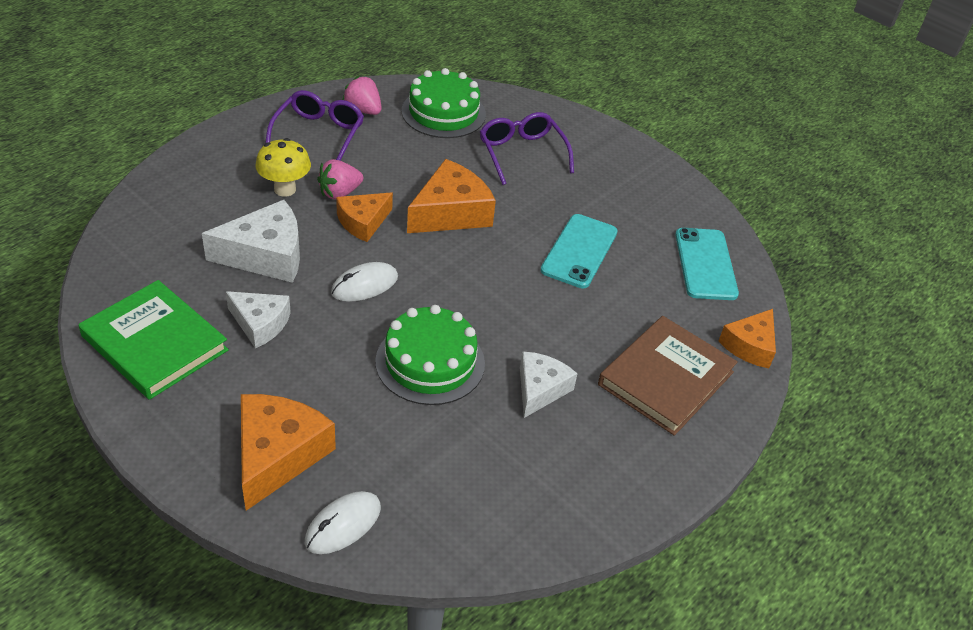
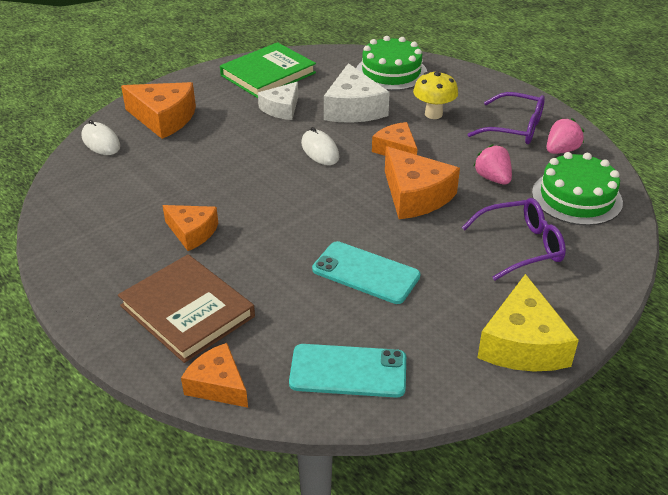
camera: 100 degrees right, 5 degrees down
pink strawberry [317,159,363,200] -> pink strawberry moved to [474,144,512,185]
green cake [375,305,485,405] -> green cake moved to [356,36,427,91]
white cheese [520,351,578,418] -> orange cheese [162,205,218,251]
none -> yellow cheese [477,274,579,372]

